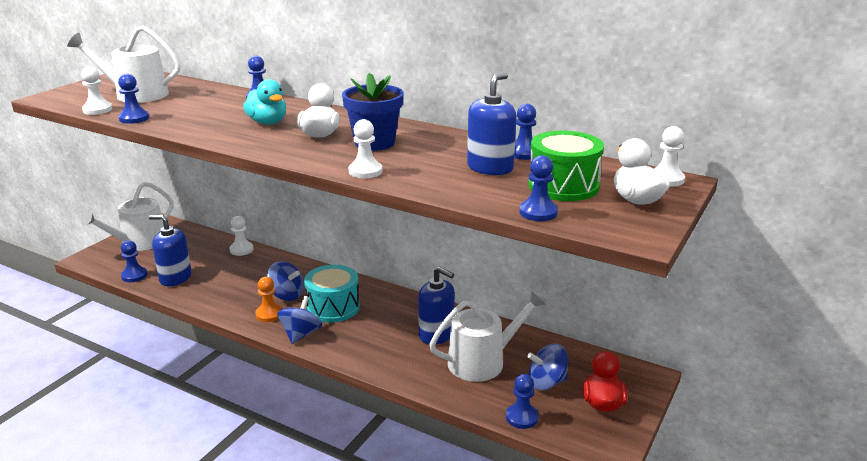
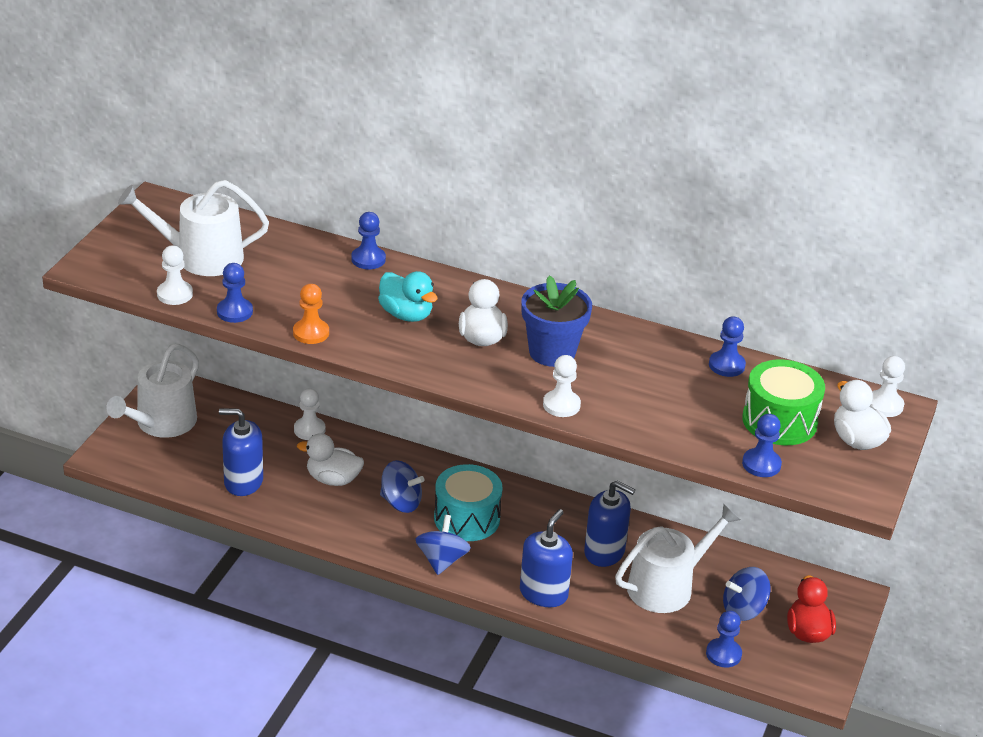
camera: 10 degrees left, 10 degrees up
blue pawn [121,240,148,282] -> none
orange pawn [255,277,282,322] -> orange pawn moved to [293,284,329,344]
blue soap dispenser [467,73,517,175] -> blue soap dispenser moved to [520,509,573,607]
none -> white duck [297,433,364,486]

